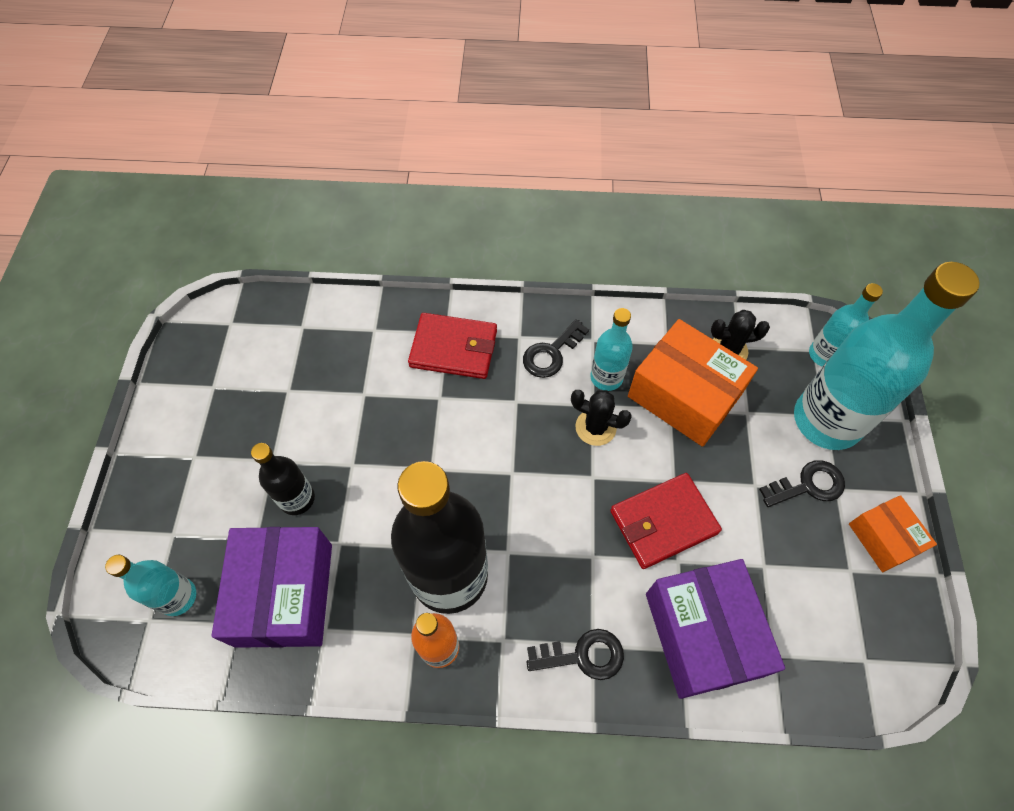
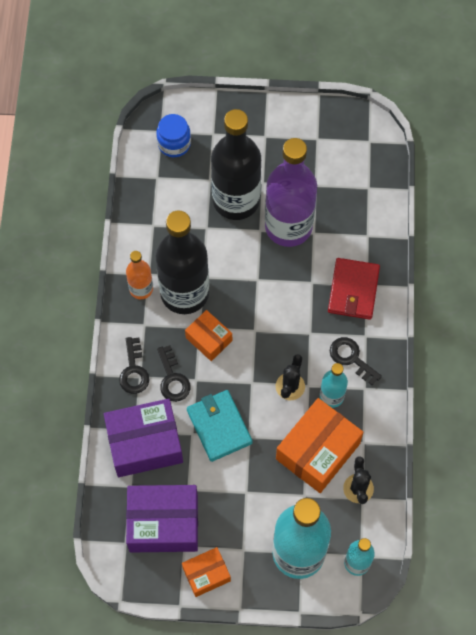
camera: 90 degrees right, 5 degrees up
turquoise bottle [105,555,196,616] -> blue jar [156,114,191,157]
purple box [211,527,332,648] -> purple box moved to [126,485,198,552]
black bottle [251,443,315,515] -> black bottle [211,109,261,220], size x2.03
red wallet [610,473,722,569] -> turquoise wallet [187,390,253,462]
black key [759,460,845,507] -> black key moved to [157,345,191,402]
none -> orange box [185,310,232,361]
none -> purple bottle [265,138,317,247]

